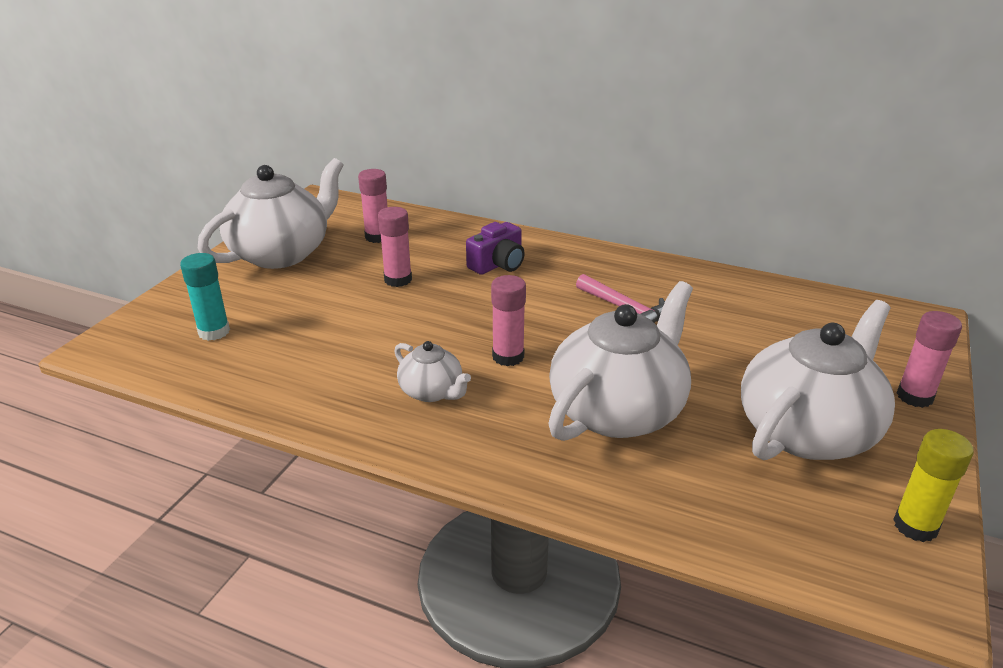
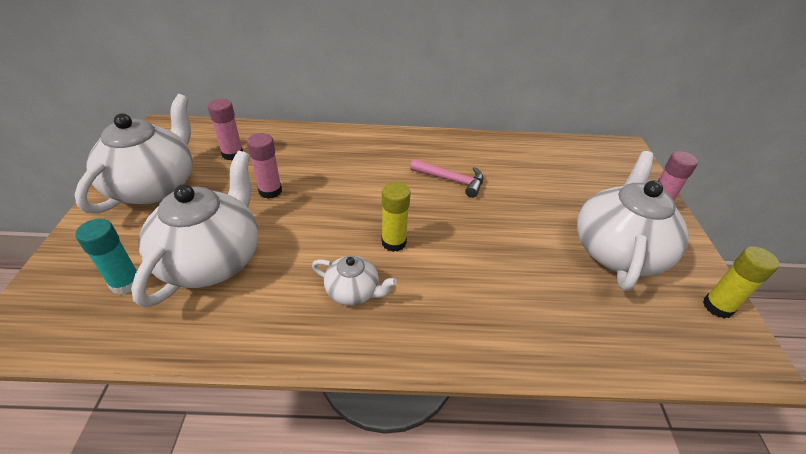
camera: 25 degrees left, 10 degrees up
purple camera [466,222,525,275] -> none
pink glue stick [491,275,526,366] -> yellow glue stick [381,182,411,252]
white teapot [548,281,693,441] -> white teapot moved to [131,151,258,307]

